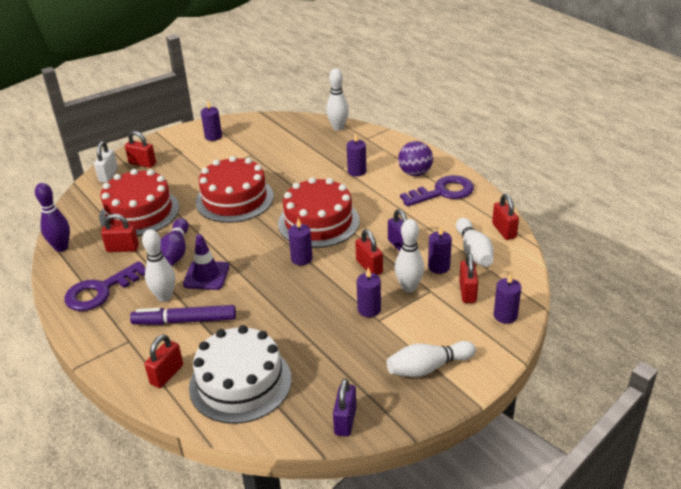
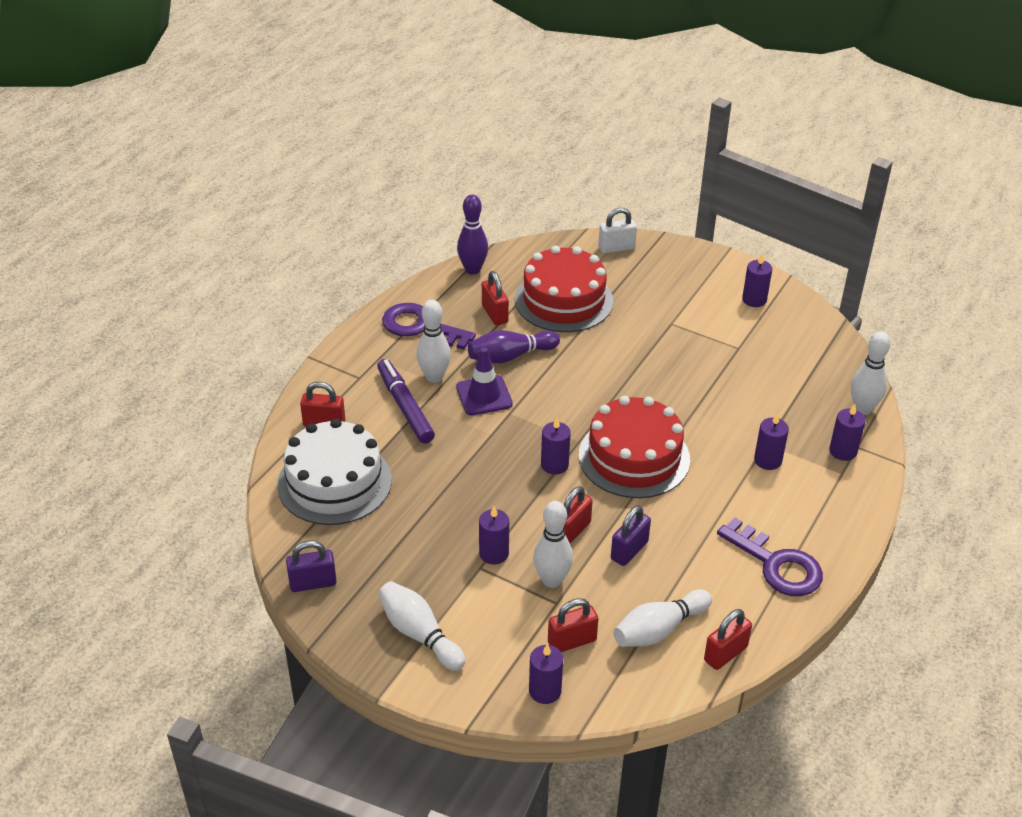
camera: 65 degrees right, 5 degrees up
red padlock [125,131,156,168] -> none
red cake [195,156,274,223] -> none
purple ball [398,141,433,176] -> none
purple candle [428,226,452,274] -> purple candle moved to [829,404,866,461]

